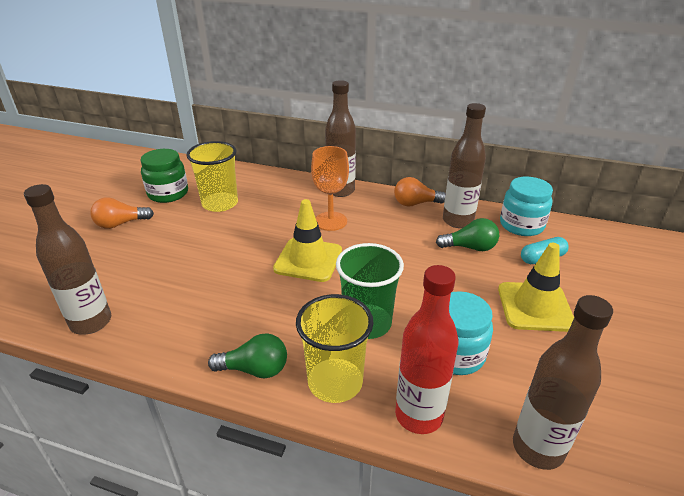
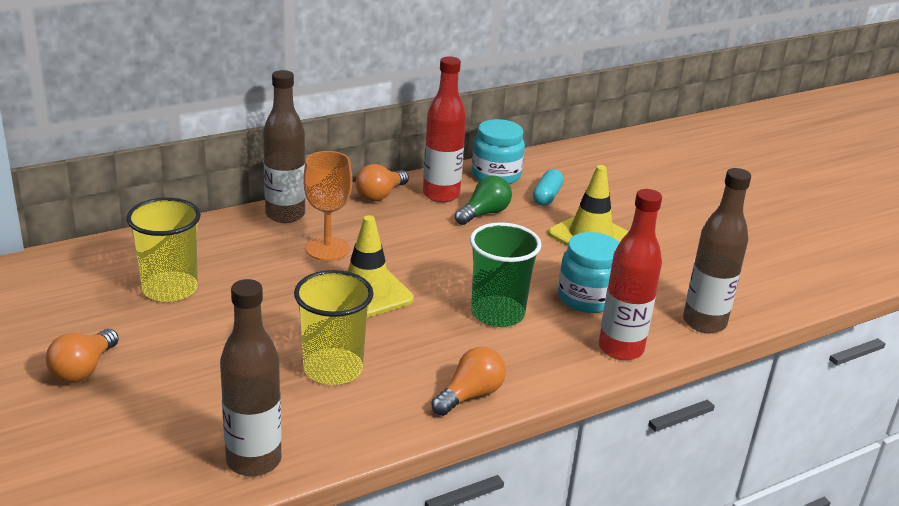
camera: 50 degrees left, 5 degrees down
green jar [140,149,188,203] -> none
green light bulb [208,333,287,379] -> orange light bulb [431,347,506,416]
yellow cup [296,294,374,403] -> yellow cup moved to [294,270,374,385]
brown bottle [443,103,486,228] -> red bottle [423,56,466,202]

